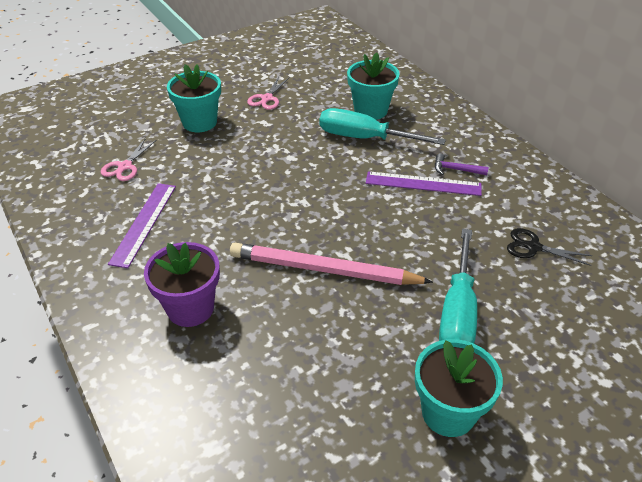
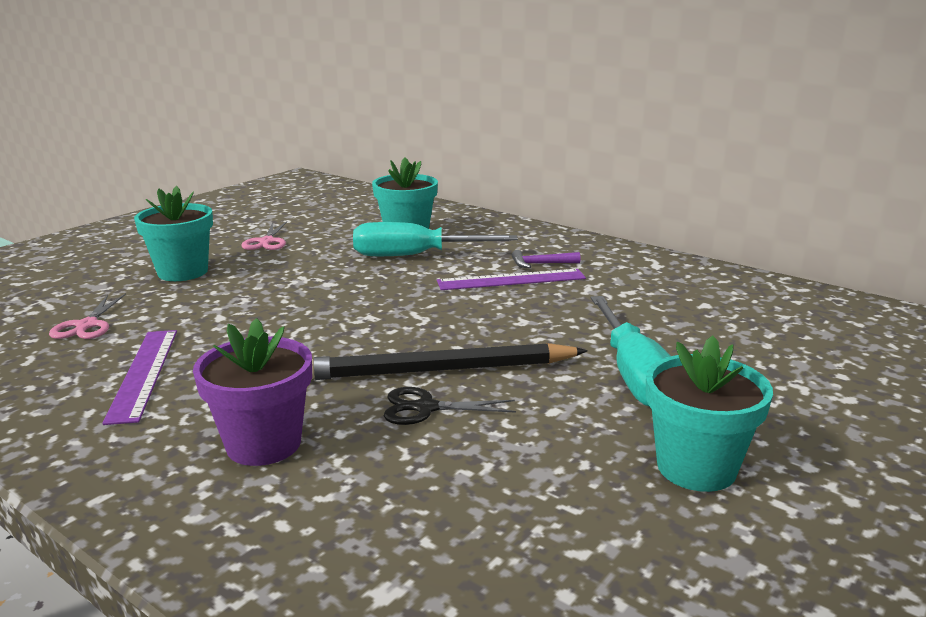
camera: 20 degrees left, 20 degrees down
pink pencil [230,243,433,285] -> black pencil [311,343,588,380]
black scissors [507,228,593,266] -> black scissors moved to [384,387,516,425]

